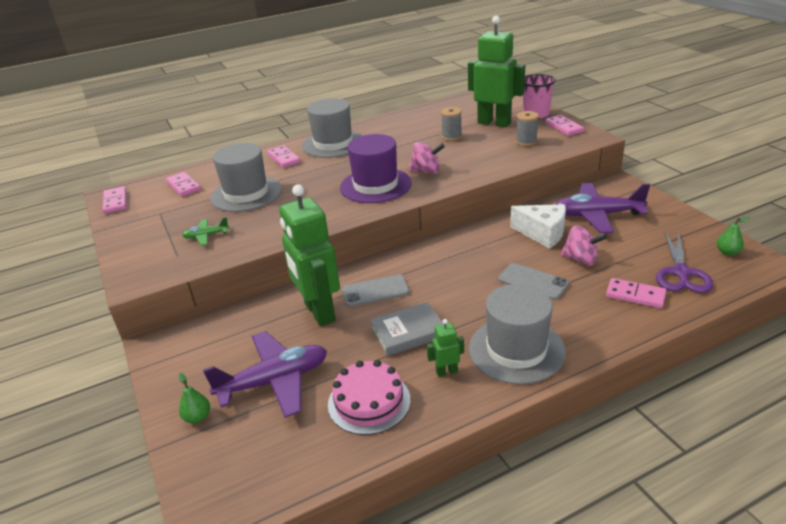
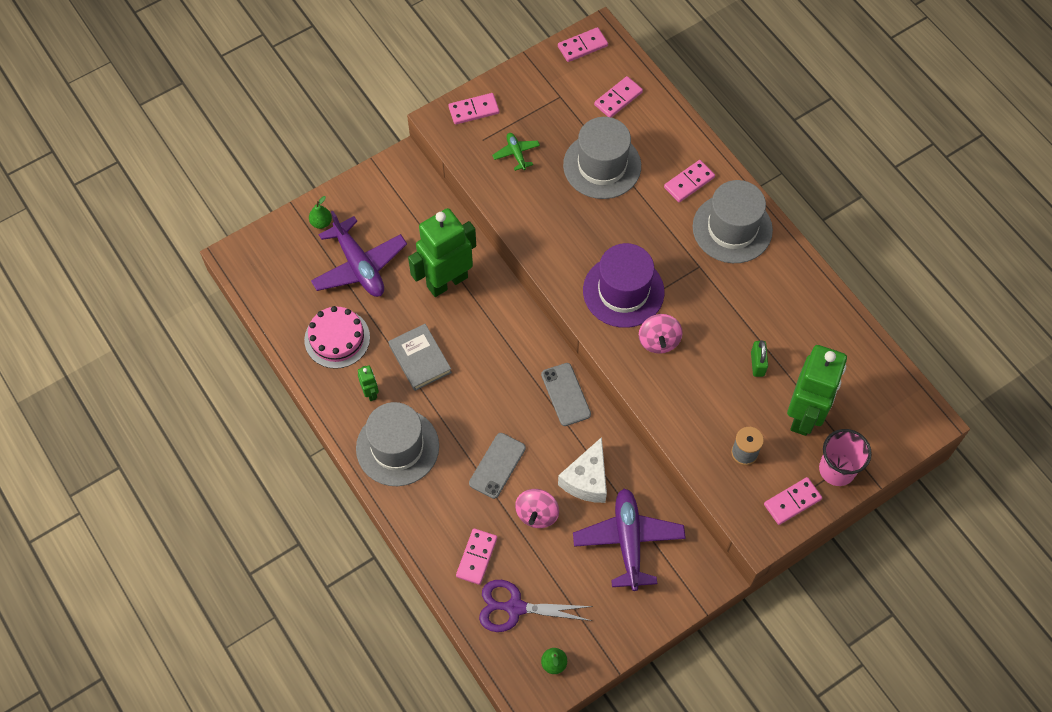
camera: 80 degrees right, 30 degrees up
grey phone [342,275,410,307] -> grey phone moved to [541,363,591,426]
grey spool [441,107,462,141] -> green padlock [751,340,768,377]
none -> pink domino [448,93,499,125]

